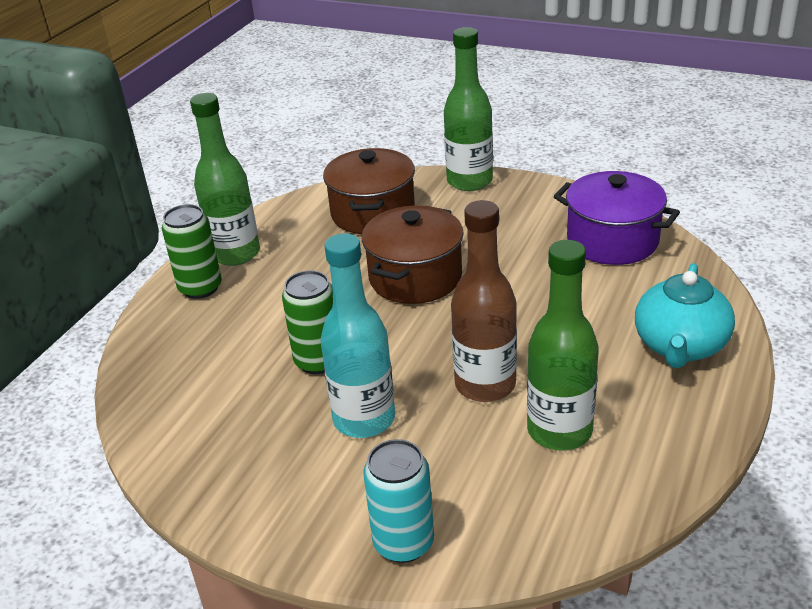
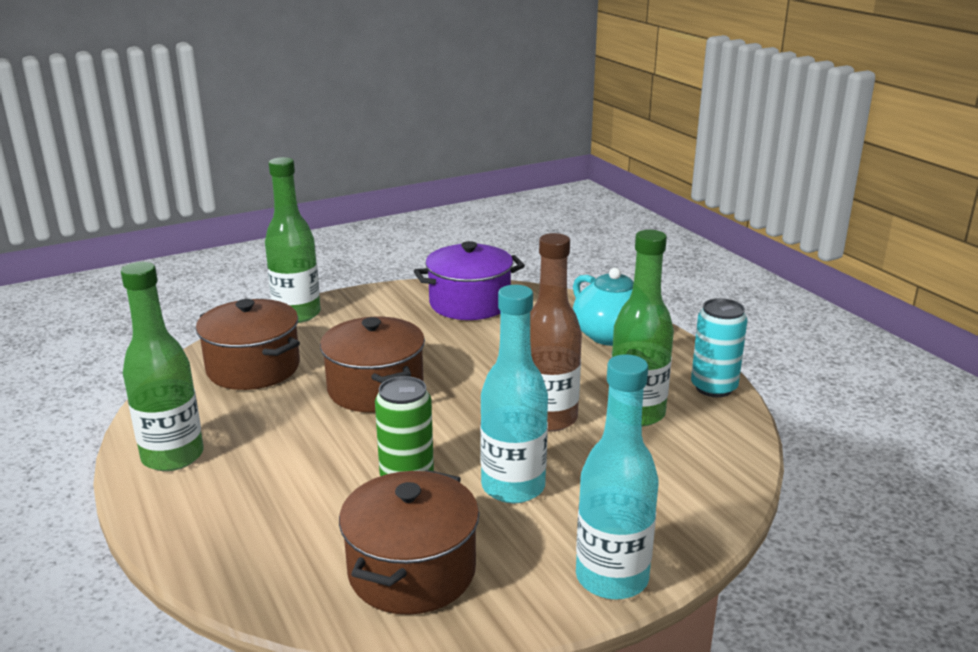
camera: 55 degrees left, 10 degrees down
green can [162,204,222,299] -> none
turquoise can [363,439,434,563] -> turquoise can moved to [691,298,747,397]
none -> brown pot [339,470,479,615]
none -> turquoise bottle [576,354,659,600]

